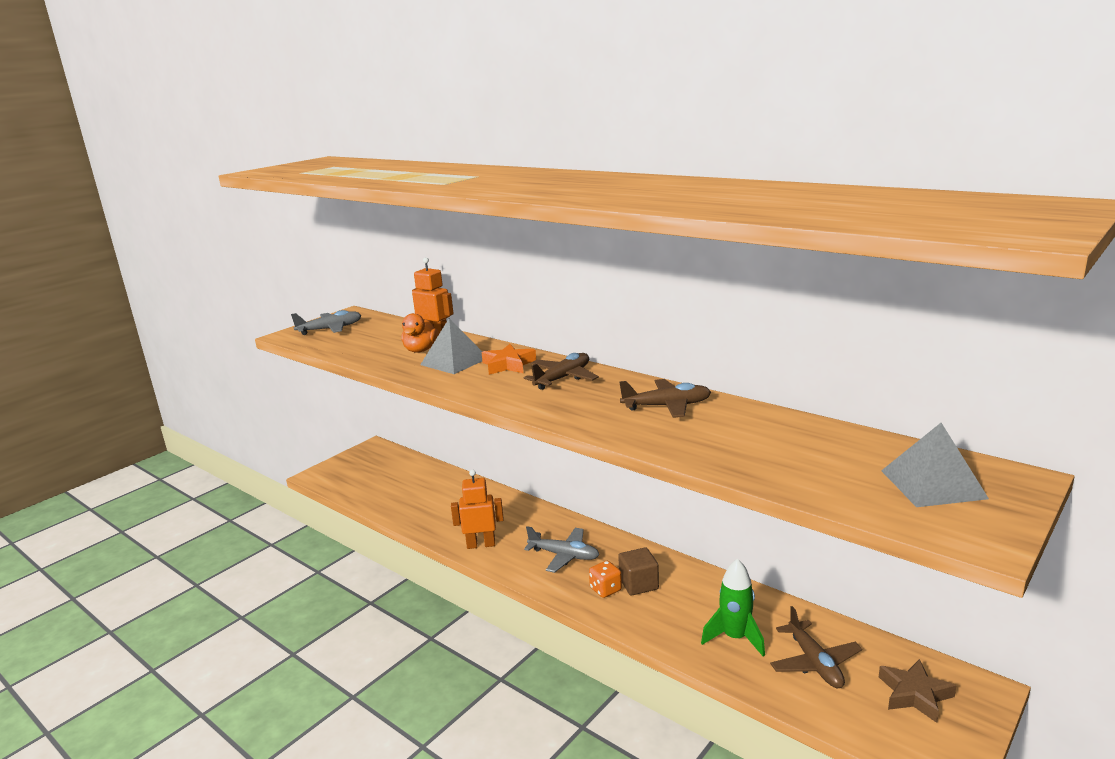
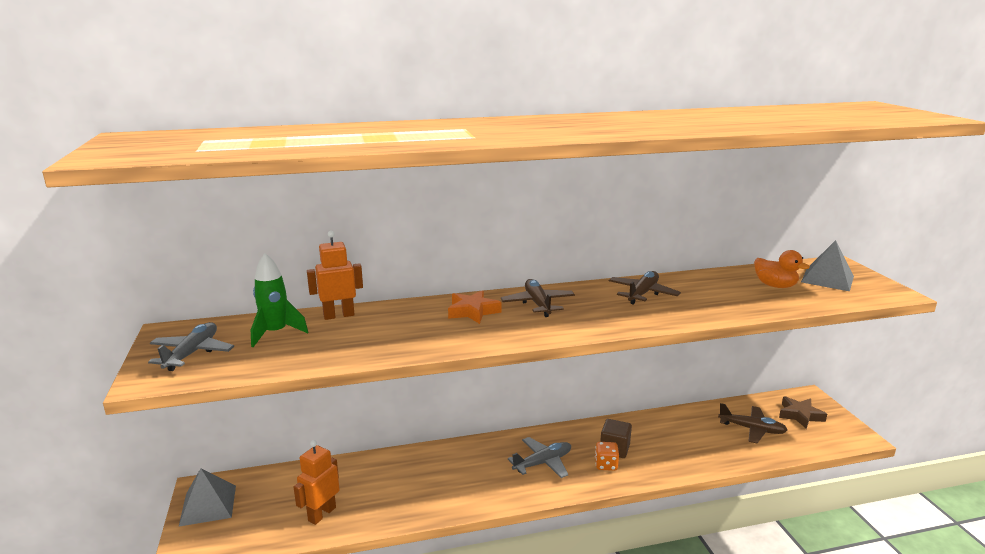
camera: 55 degrees left, 0 degrees up
orange duck [401,313,438,353] -> orange duck moved to [754,250,810,288]
grey pyramid [420,318,482,374] -> grey pyramid moved to [178,468,236,527]
orange robot [451,470,504,549] -> orange robot moved to [294,440,340,525]
green rocket [701,559,765,657] -> green rocket moved to [251,253,308,347]

